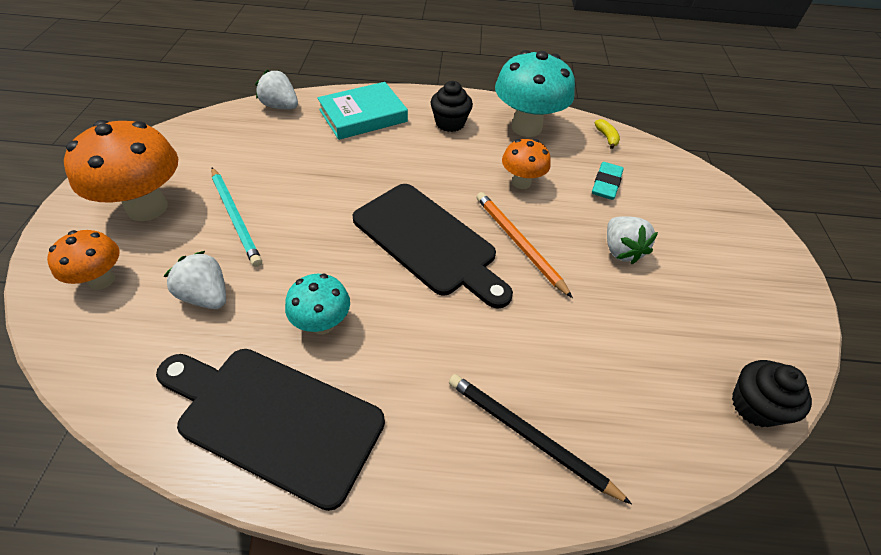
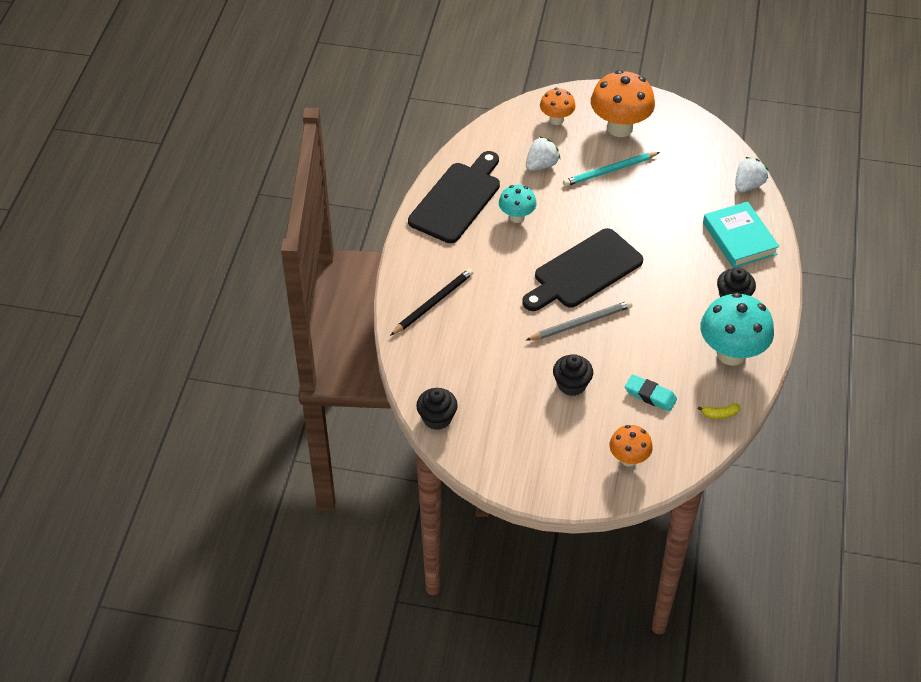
camera: 100 degrees right, 0 degrees up
orange pencil [476,192,573,298] -> grey pencil [526,300,632,341]
orange mushroom [502,139,551,189] -> orange mushroom moved to [609,425,653,467]
white strawberry [607,216,658,264] -> black cupcake [553,354,593,396]

